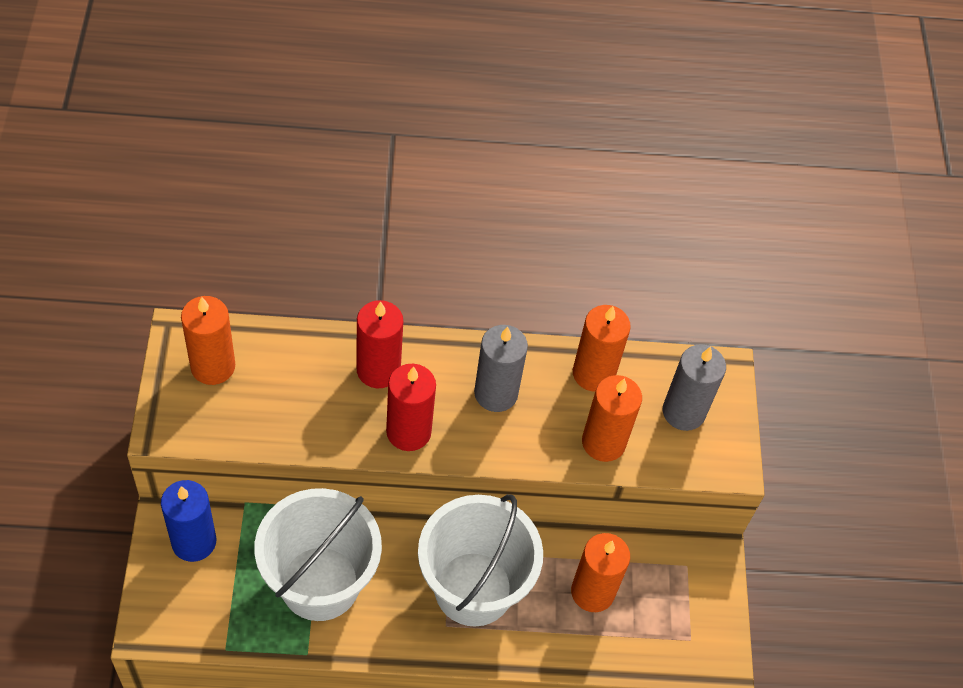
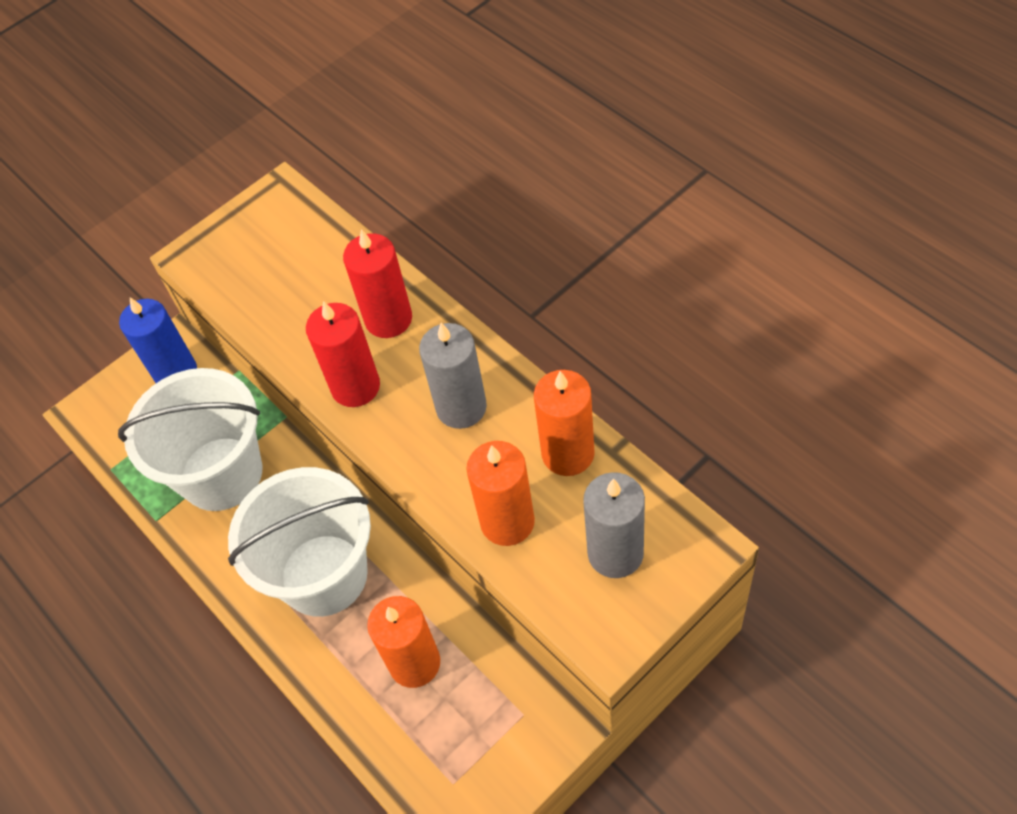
camera: 60 degrees right, 0 degrees up
orange candle [181,296,235,385] -> none

